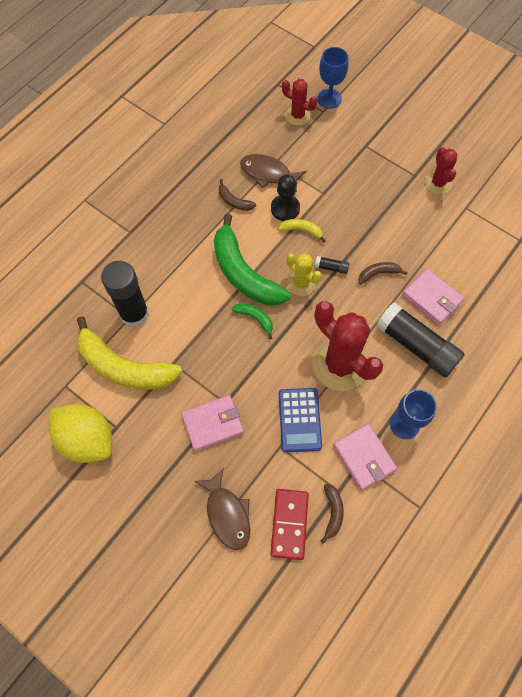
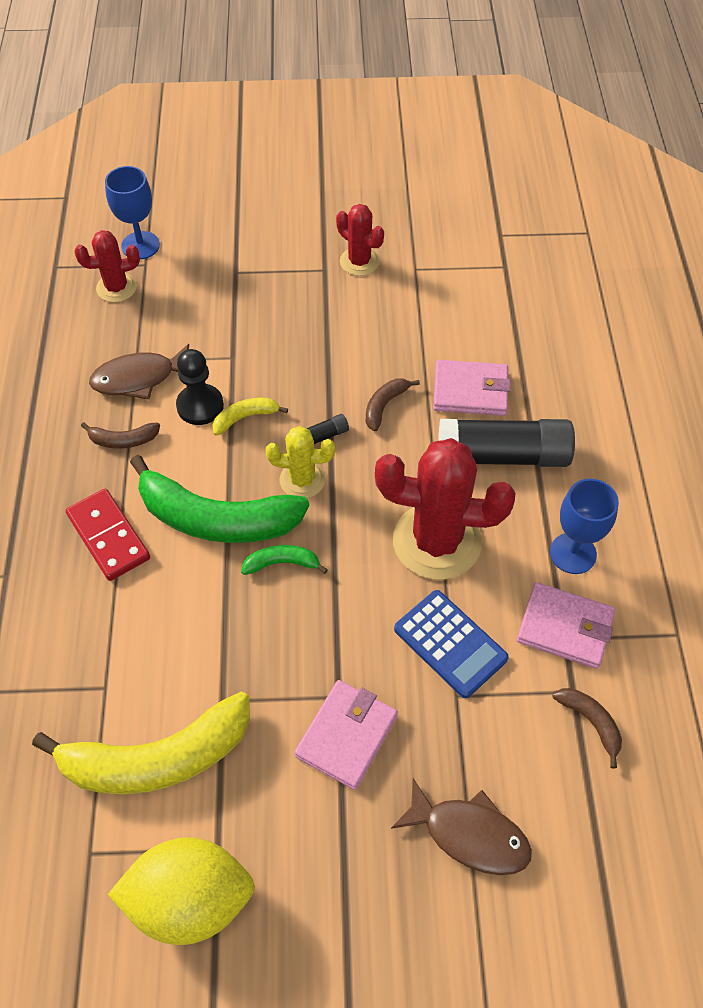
camera: 40 degrees left, 10 degrees down
black glue stick [101,261,149,327] -> none
red domino [270,489,309,560] -> red domino moved to [66,489,150,581]

